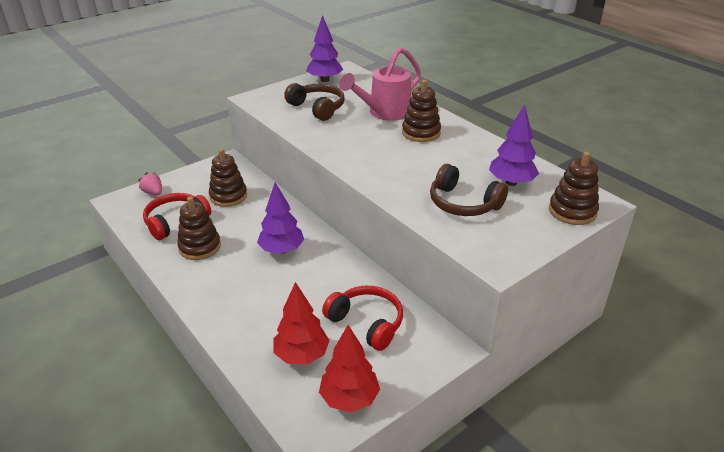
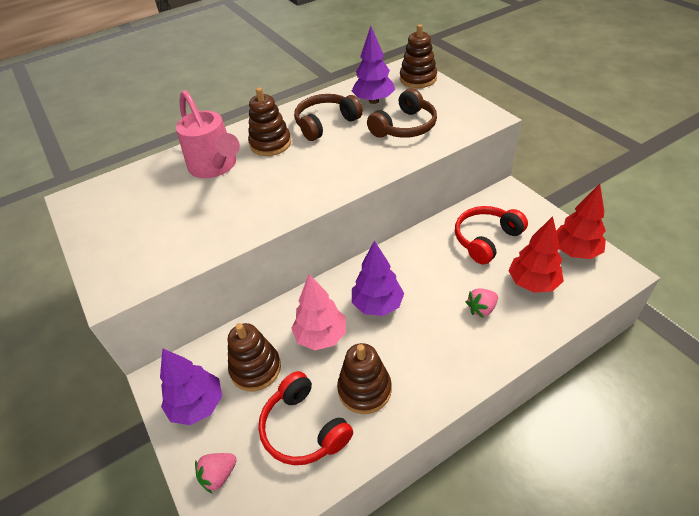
camera: 80 degrees left, 10 degrees up
brown headphones [284,83,345,121] -> brown headphones moved to [294,94,363,141]
purple tree [306,15,343,82] -> purple tree moved to [160,348,222,425]
none -> pink tree [291,274,346,350]
none -> pink strawberry [466,288,498,318]

